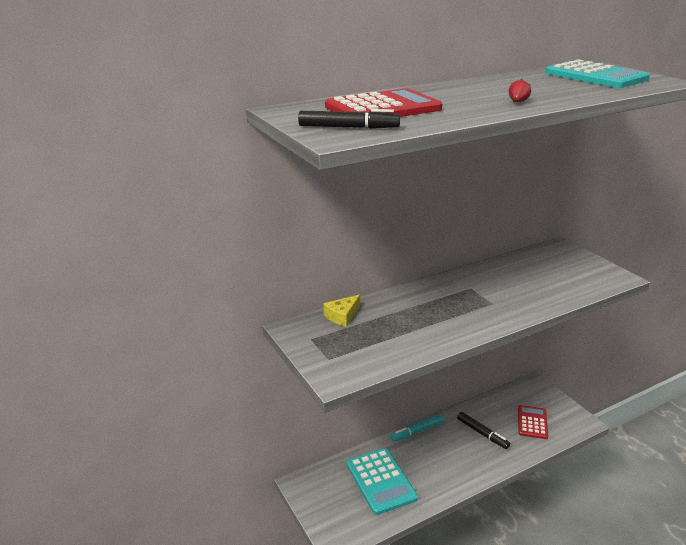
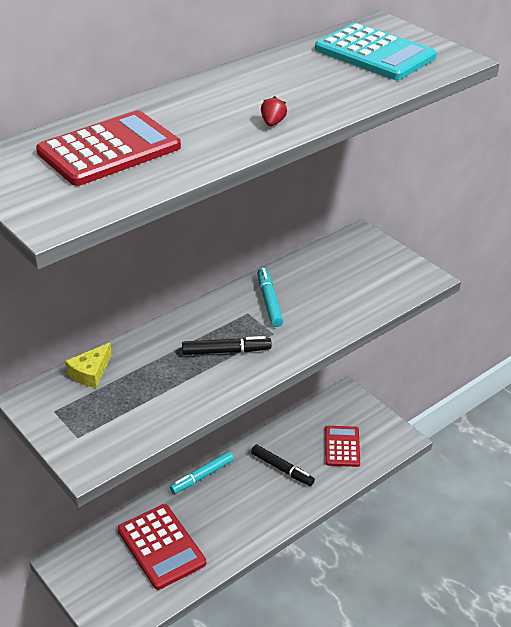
camera: 10 degrees left, 10 degrees up
black marker [298,109,400,129] -> black marker moved to [182,336,272,355]
turquoise calculator [346,448,418,515] -> red calculator [118,504,206,590]
none -> turquoise marker [257,268,283,327]

